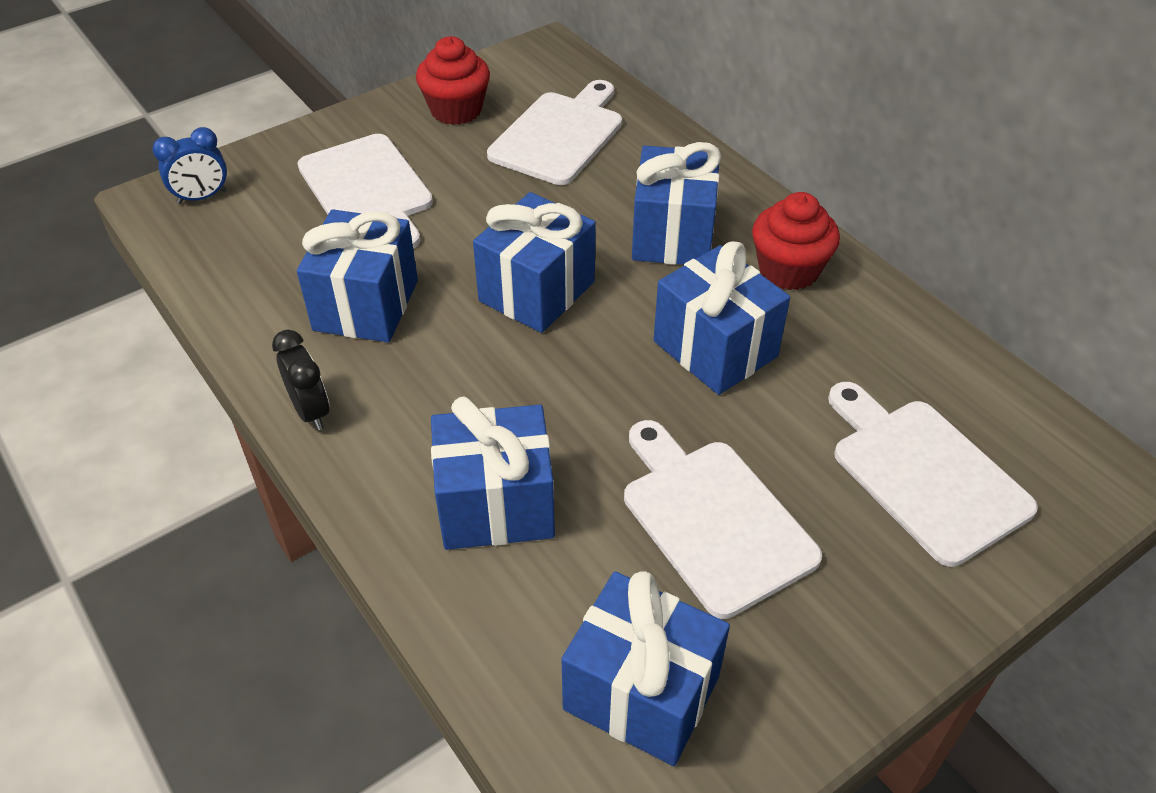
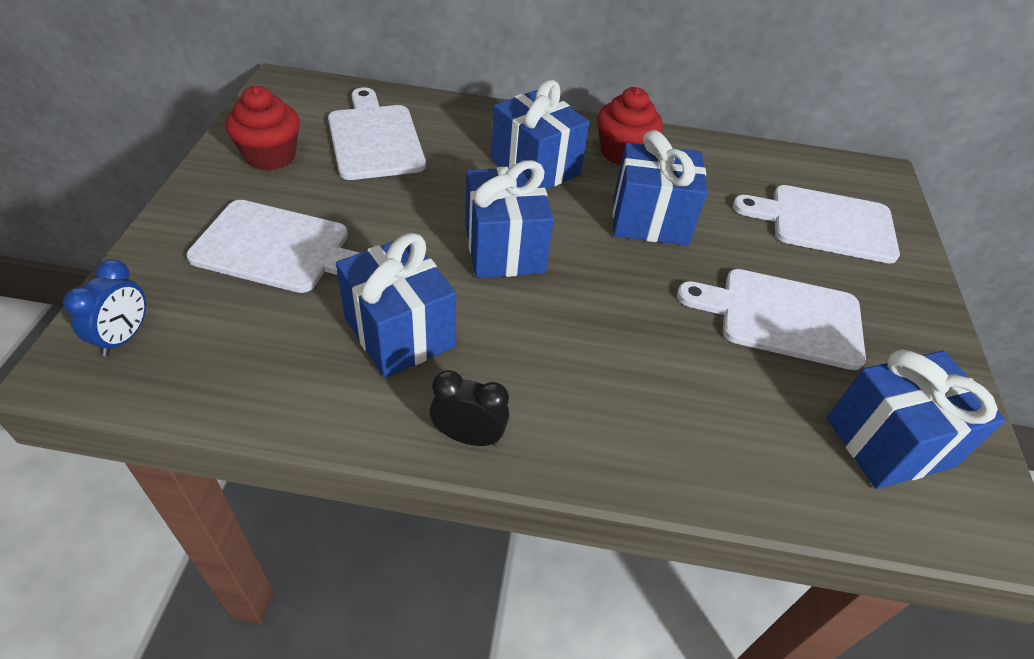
camera: 50 degrees left, 0 degrees up
blue gift [431,396,555,550] -> none

